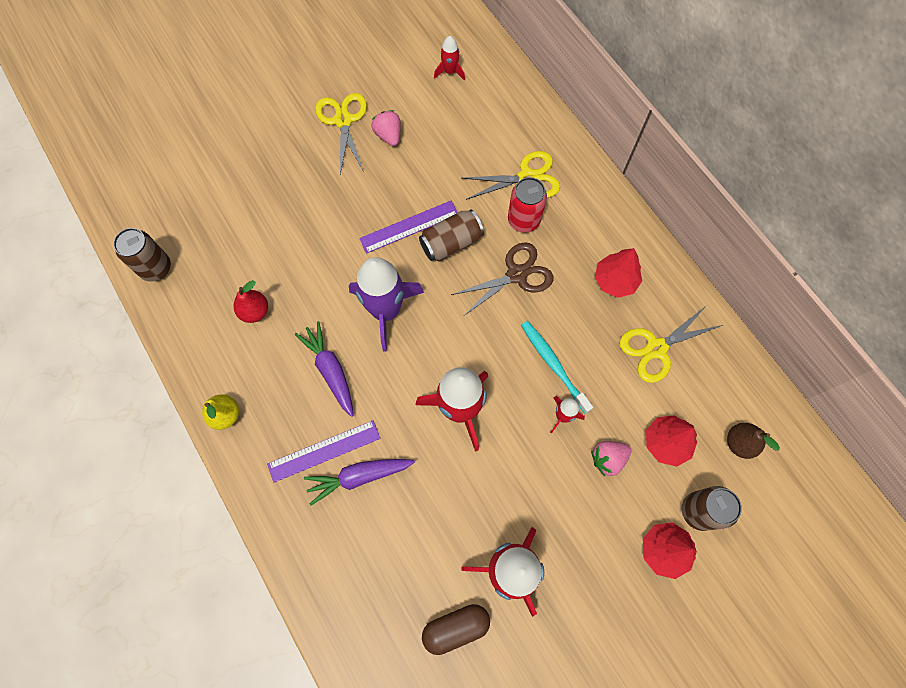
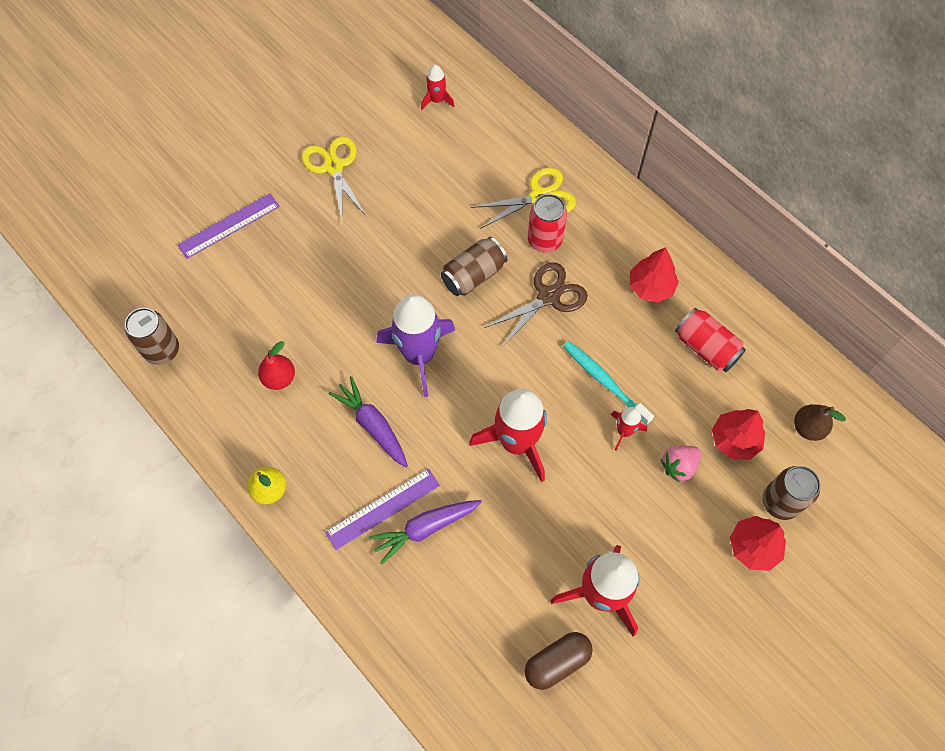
camera: 10 degrees left, 5 degrees down
purple ruler [359,201,458,254] -> purple ruler moved to [178,193,280,259]
pink strawberry [371,110,401,146] -> none
yellow scissors [619,305,723,383] -> red can [675,308,746,372]

